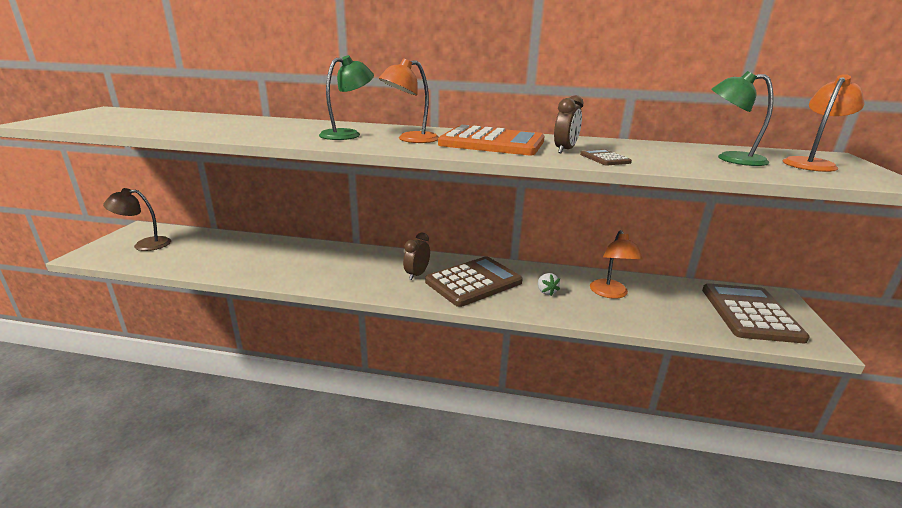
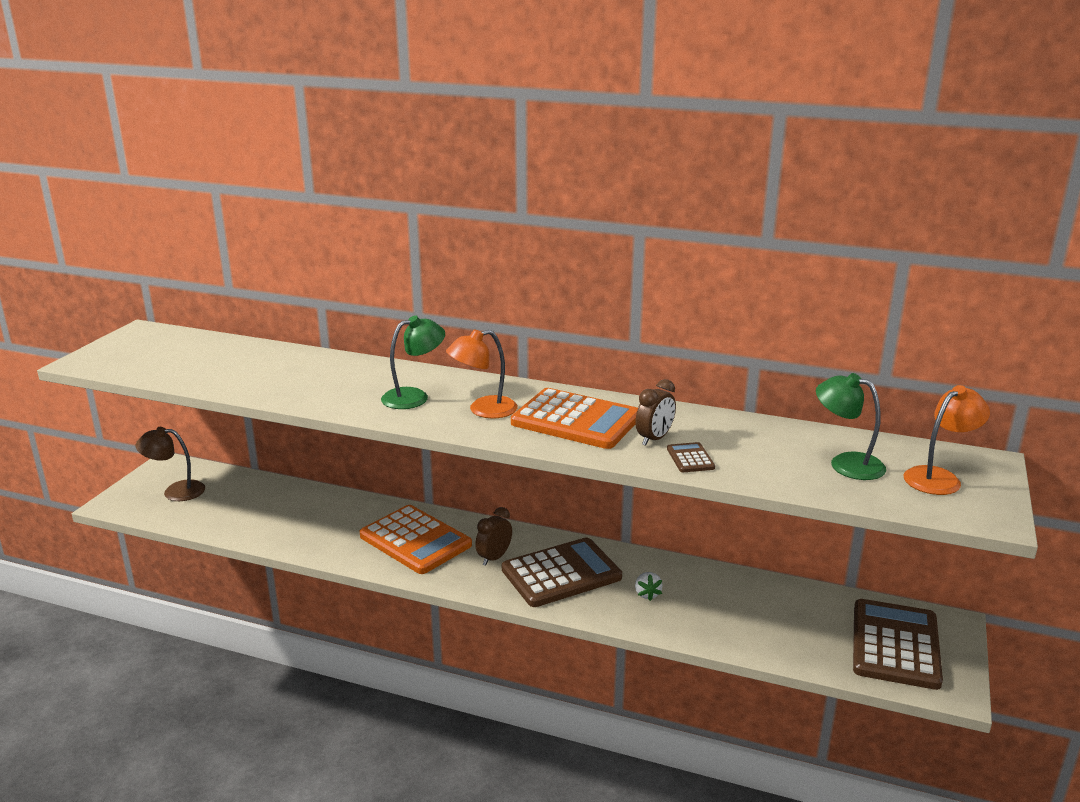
camera: 10 degrees right, 0 degrees up
orange lamp [590,230,643,299] -> none
none -> orange calculator [360,505,472,574]

